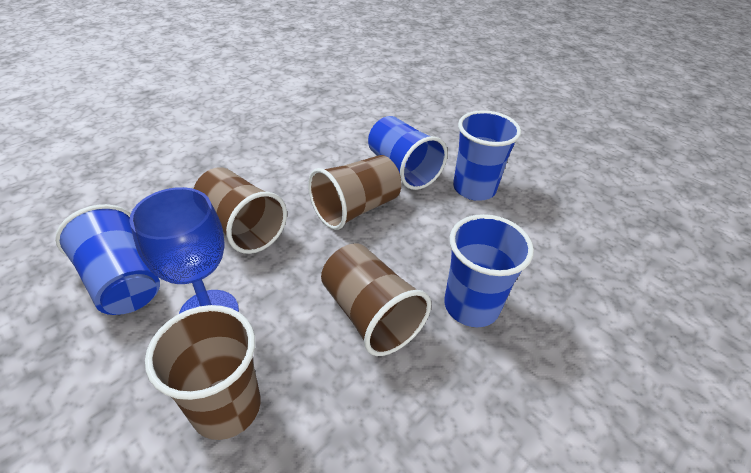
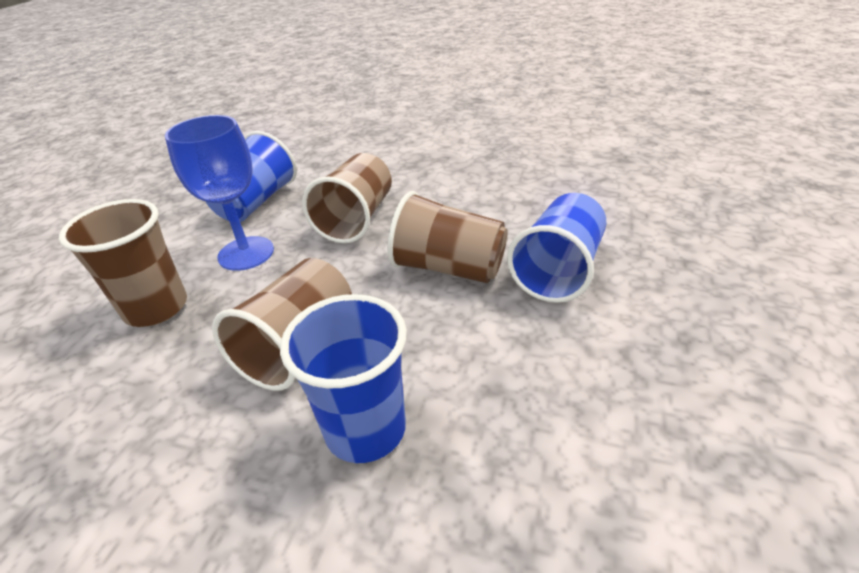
camera: 65 degrees right, 5 degrees down
blue cup [453,110,521,201] -> none

